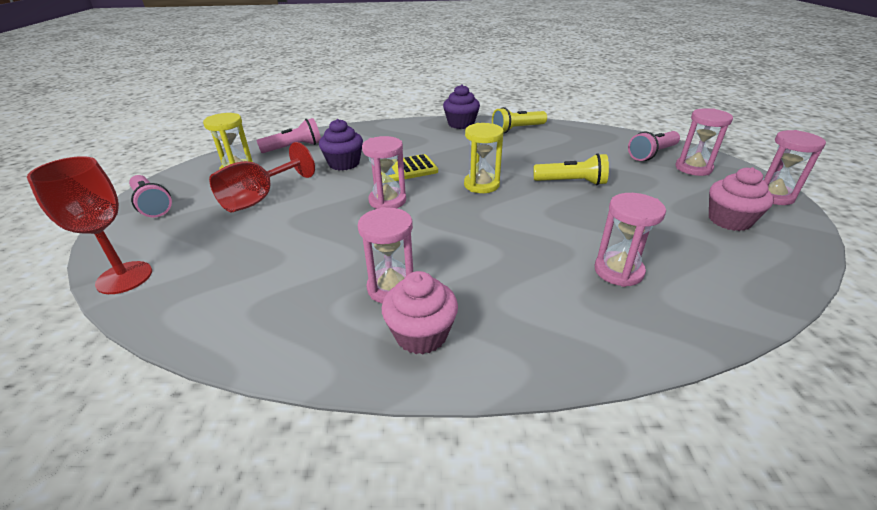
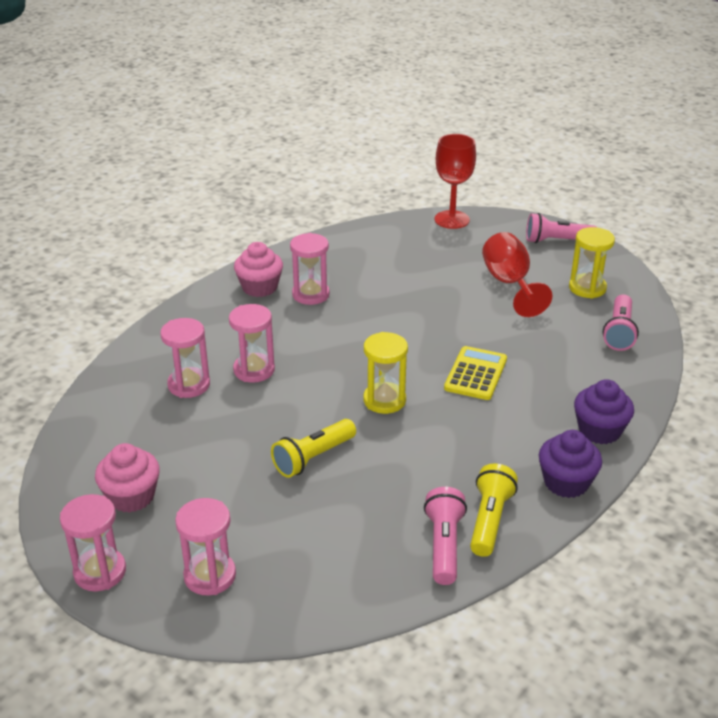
camera: 130 degrees right, 0 degrees up
purple cupcake [319,119,363,171] -> purple cupcake moved to [574,379,634,444]
pink hourglass [362,136,406,209] -> pink hourglass moved to [229,304,275,383]
pink flashlight [628,131,680,161] -> pink flashlight moved to [424,487,467,585]

